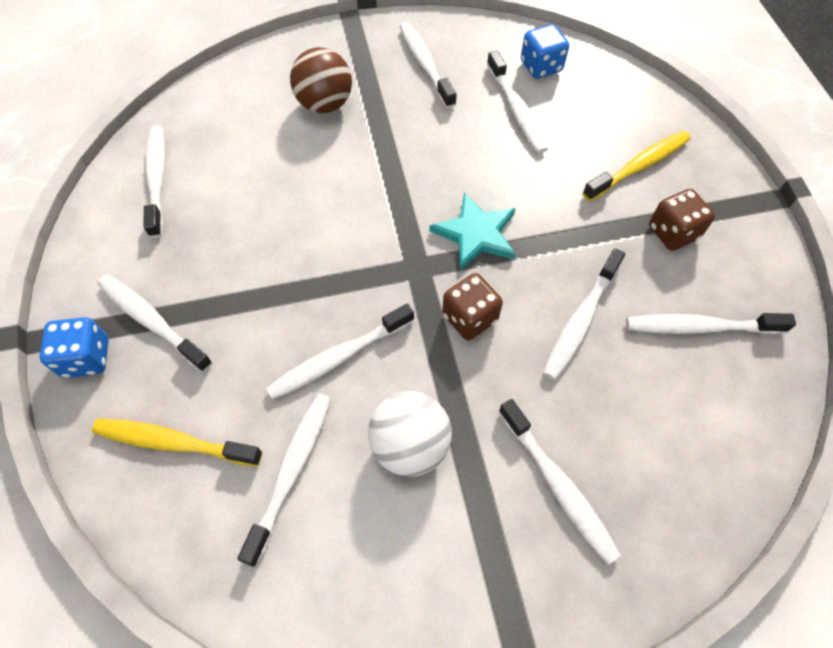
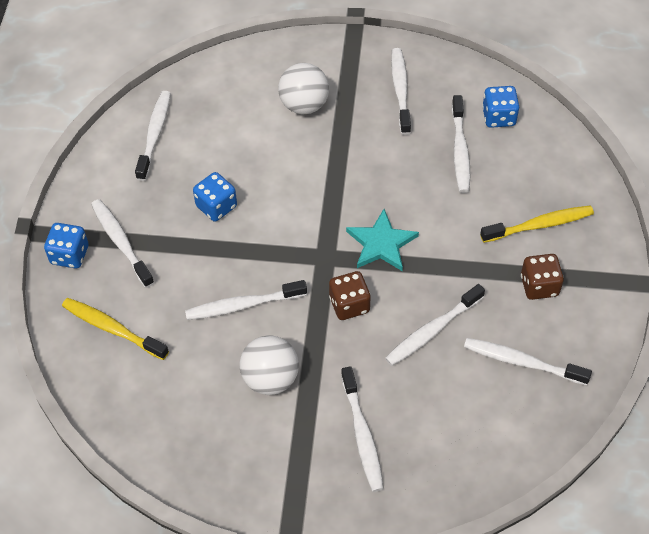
camera: 20 degrees right, 5 degrees down
white toothbrush [237,393,331,567] -> none
brown ball [290,47,352,113] -> white ball [278,63,329,114]
none -> blue dice [193,172,237,221]

